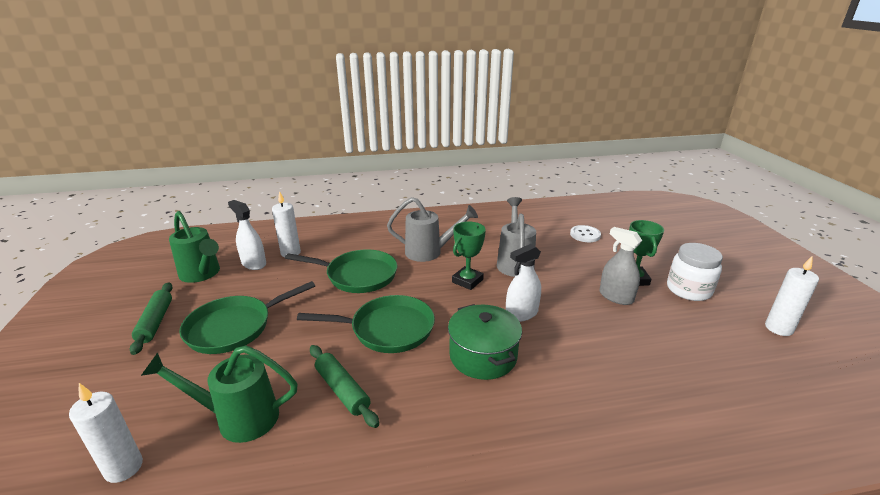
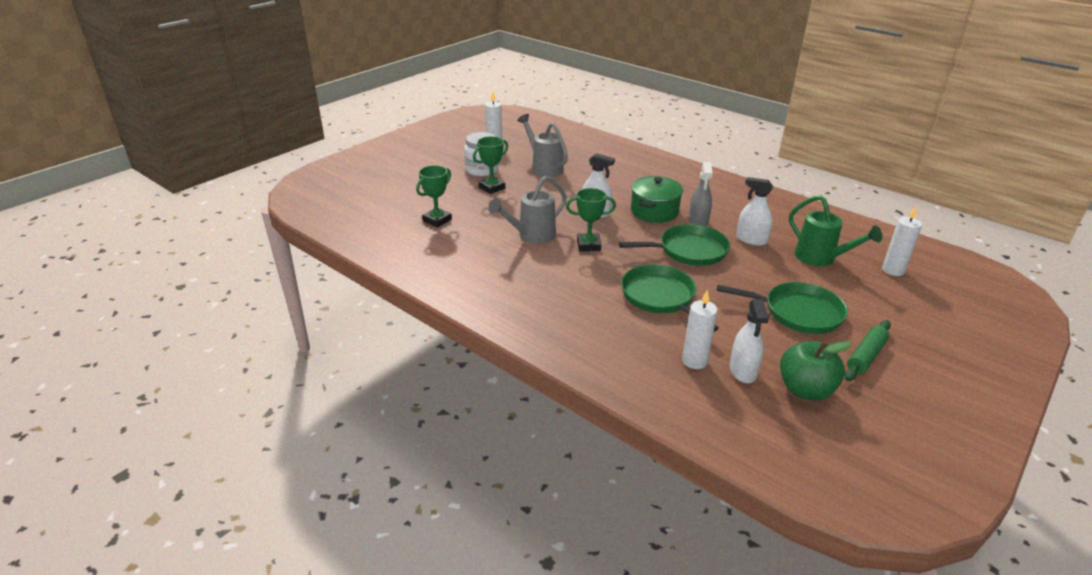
camera: 130 degrees left, 5 degrees up
green watering can [169,211,220,283] -> green apple [780,341,852,401]
green pan [297,295,435,353] -> green pan turned 120 degrees clockwise [618,224,730,266]
green rolling pin [310,345,379,428] -> white spray bottle [736,177,773,246]
grey watering can [387,197,478,262] -> grey watering can moved to [517,114,568,177]
white button [570,225,601,242] -> green trophy [416,165,452,228]
grey spray bottle [600,227,642,305] -> grey spray bottle moved to [689,162,713,226]

